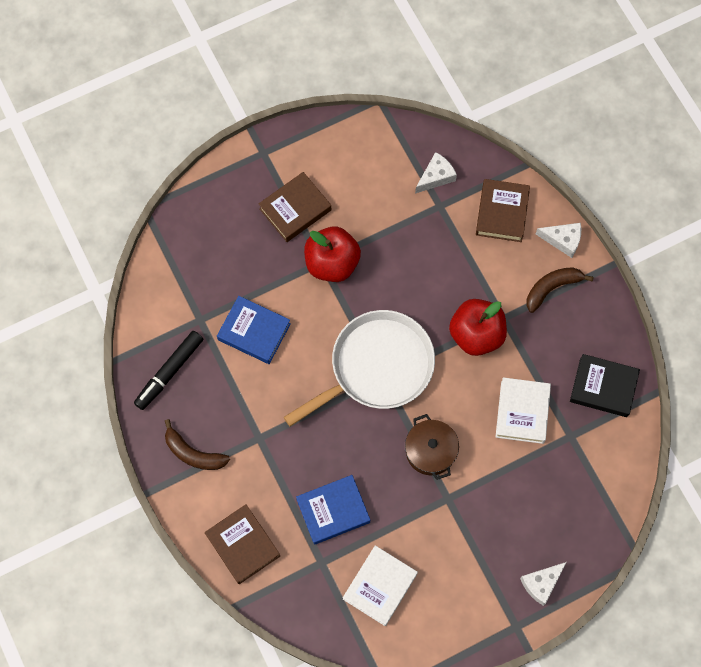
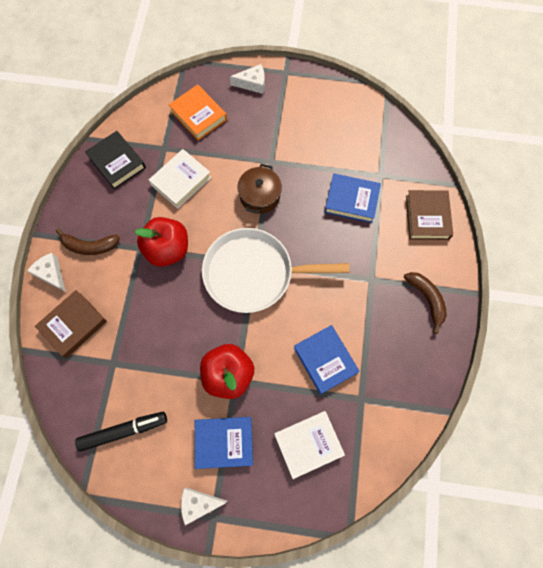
camera: 145 degrees left, 0 degrees up
black marker [134,331,203,410] -> black marker moved to [75,412,167,452]
brown book [259,172,331,242] -> blue book [195,417,253,469]
white book [343,545,418,626] -> white book moved to [274,411,345,479]
white cheese [415,152,457,193] -> white cheese moved to [181,487,228,525]
none -> orange book [169,84,227,141]

